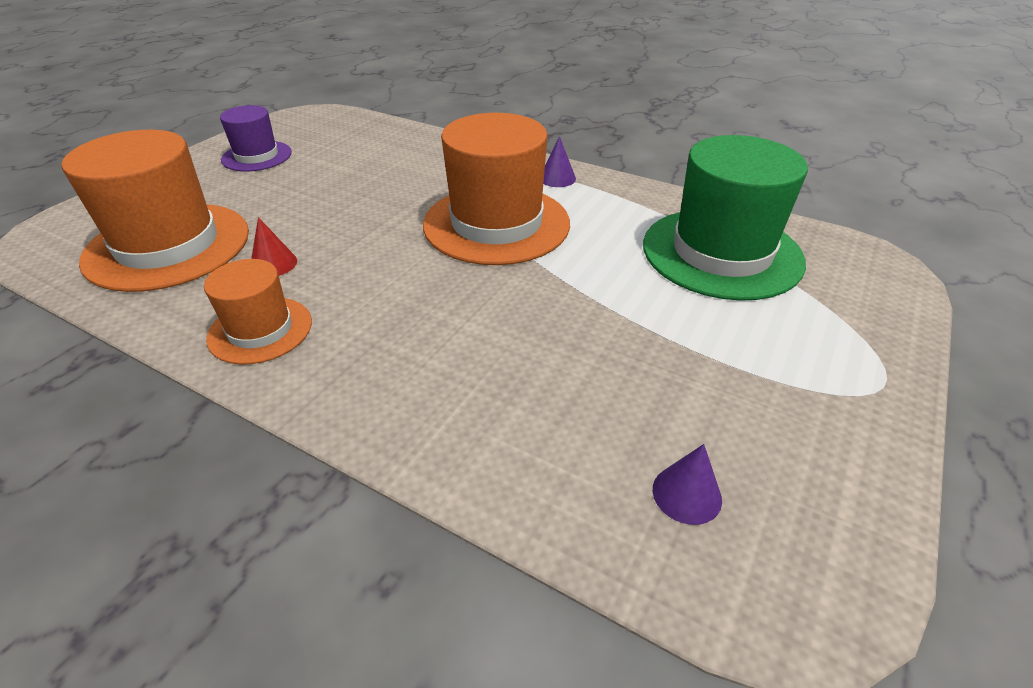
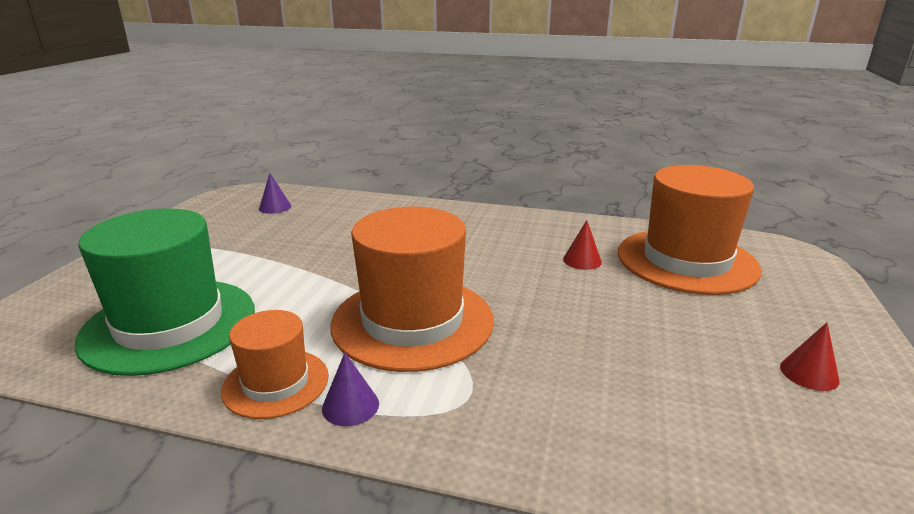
camera: 165 degrees right, 15 degrees down
orange hat [204,259,312,365] -> orange hat moved to [221,310,329,419]
purple hat [220,105,292,171] -> red cone [780,323,839,391]

